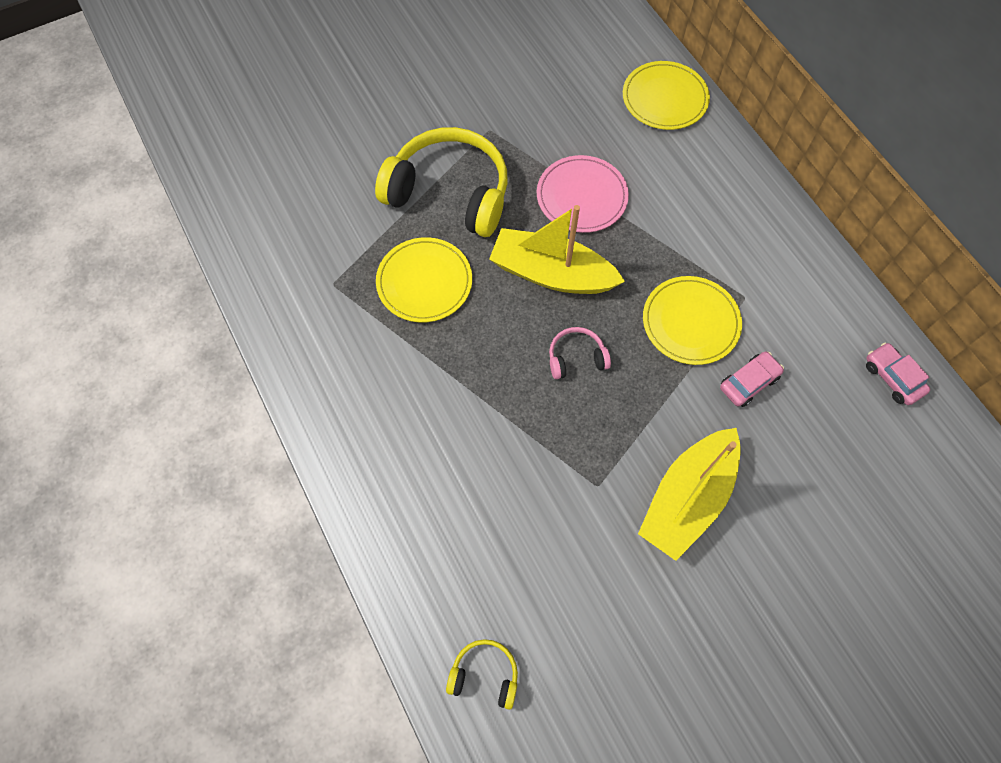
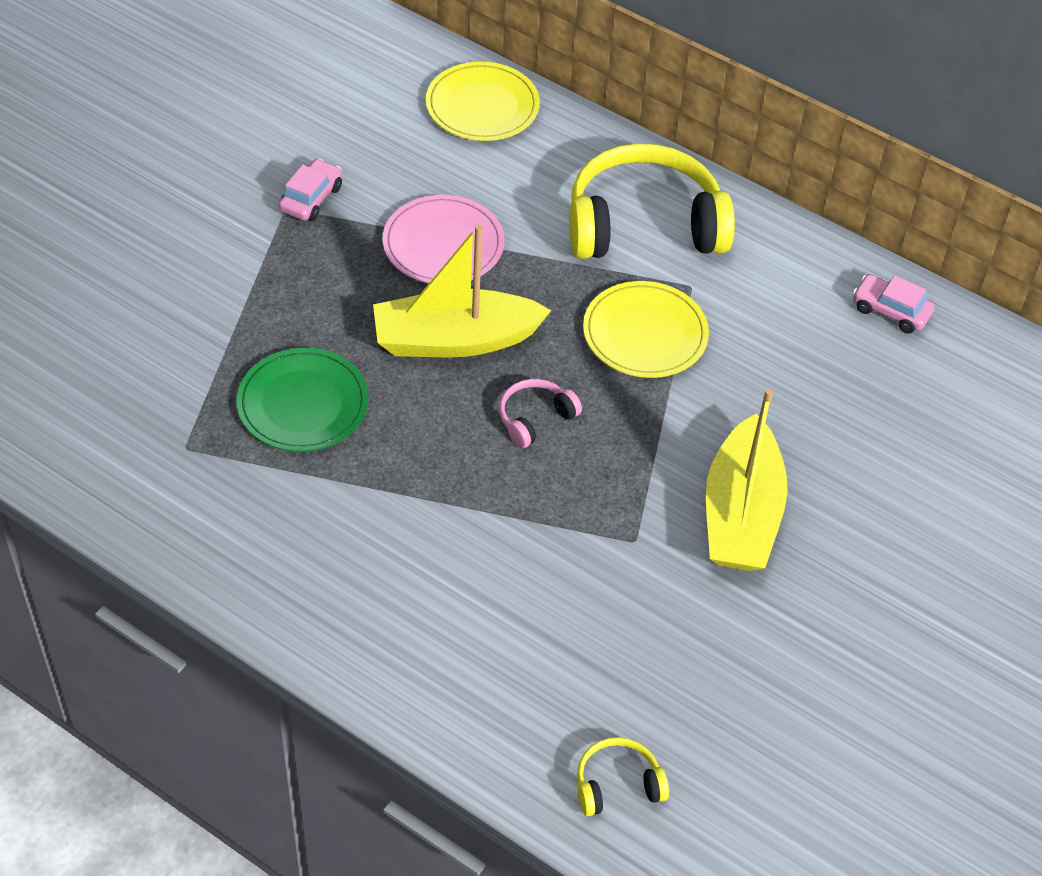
camera: 30 degrees left, 15 degrees down
yellow headphones [375,127,508,237] -> yellow headphones moved to [569,143,735,259]
yellow plate [376,237,472,323] -> green plate [236,348,369,452]
pink car [720,351,784,407] -> pink car moved to [279,159,342,221]

